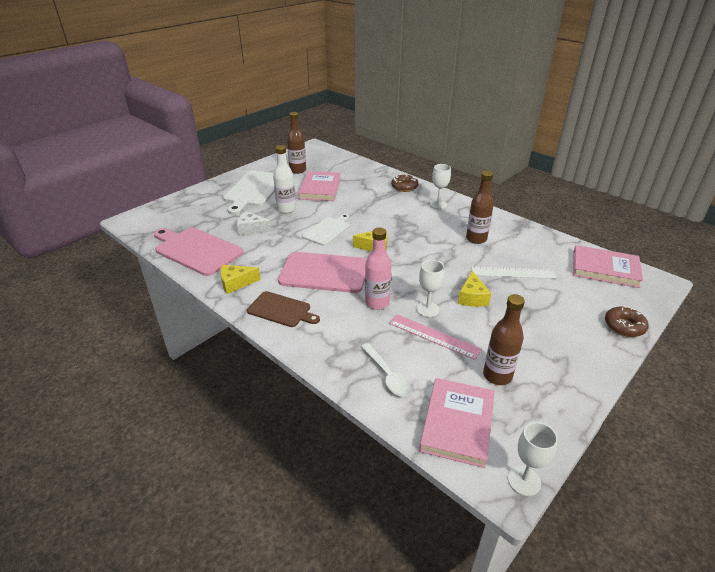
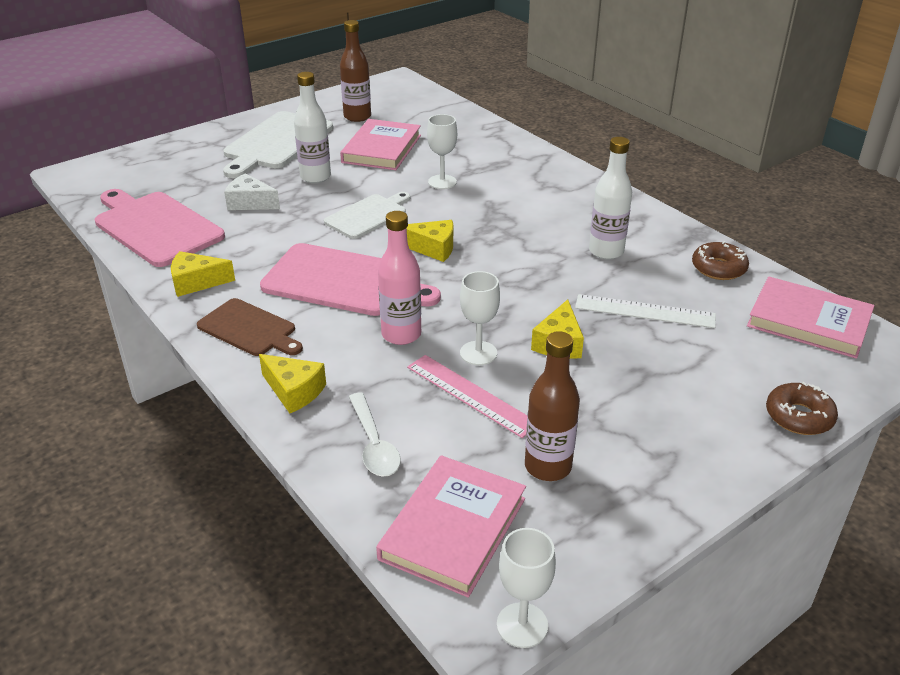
camera: 10 degrees right, 0 degrees up
brown donut [391,174,419,192] -> brown donut moved to [692,241,749,280]
white goblet [430,164,451,209] -> white goblet moved to [427,114,457,189]
brown bottle [466,171,494,244] -> white bottle [589,137,632,259]
none -> yellow cheese [259,354,326,414]

